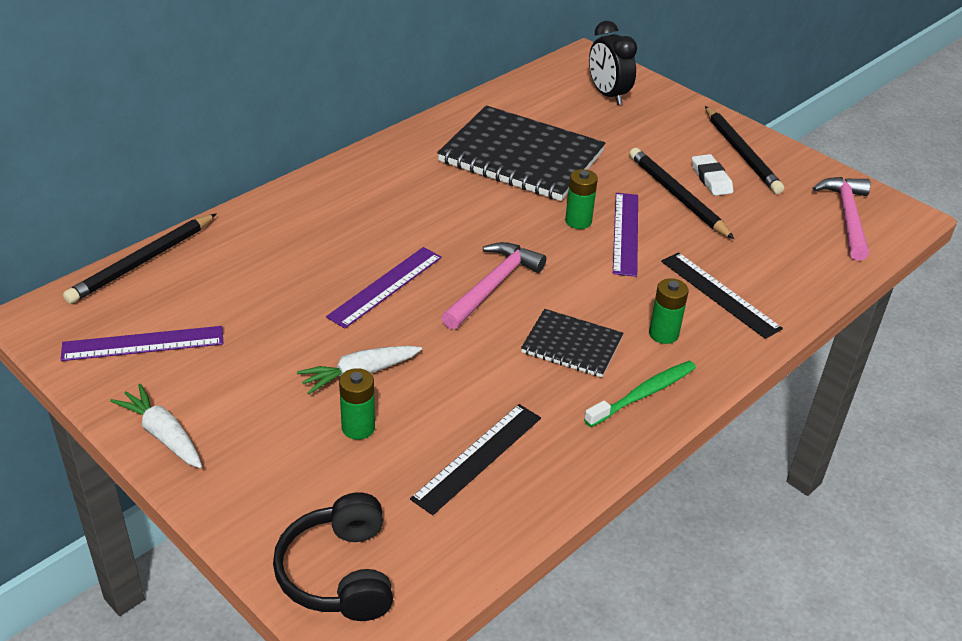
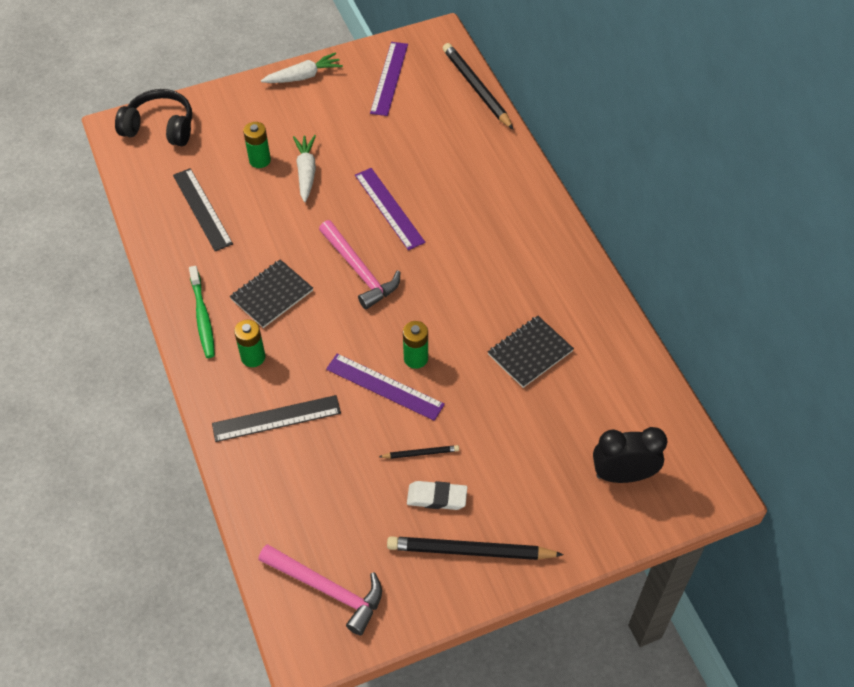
camera: 115 degrees right, 15 degrees up
black notebook [437,105,606,201] -> black notebook [488,316,574,388], size x0.51
black pencil [629,148,734,239] -> black pencil [379,445,459,459], size x0.48

